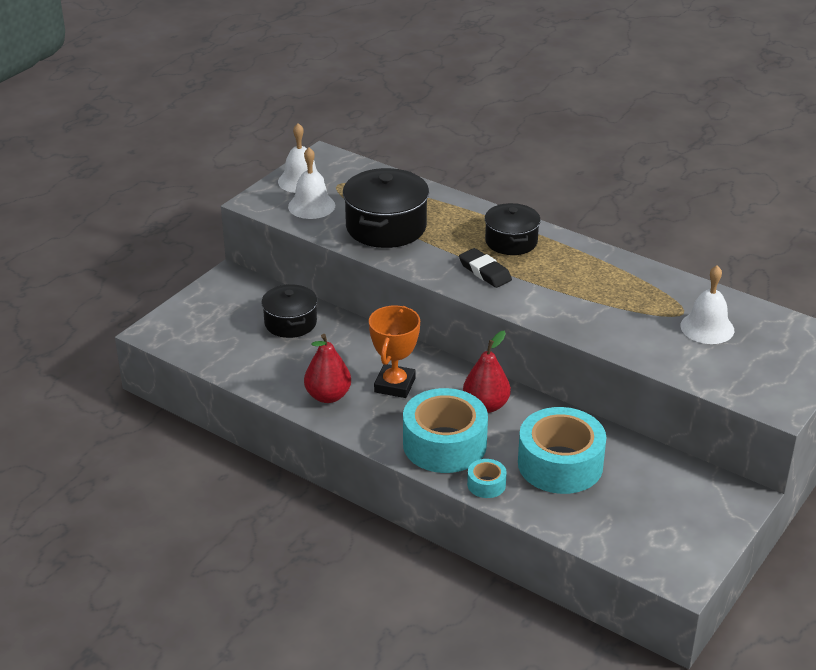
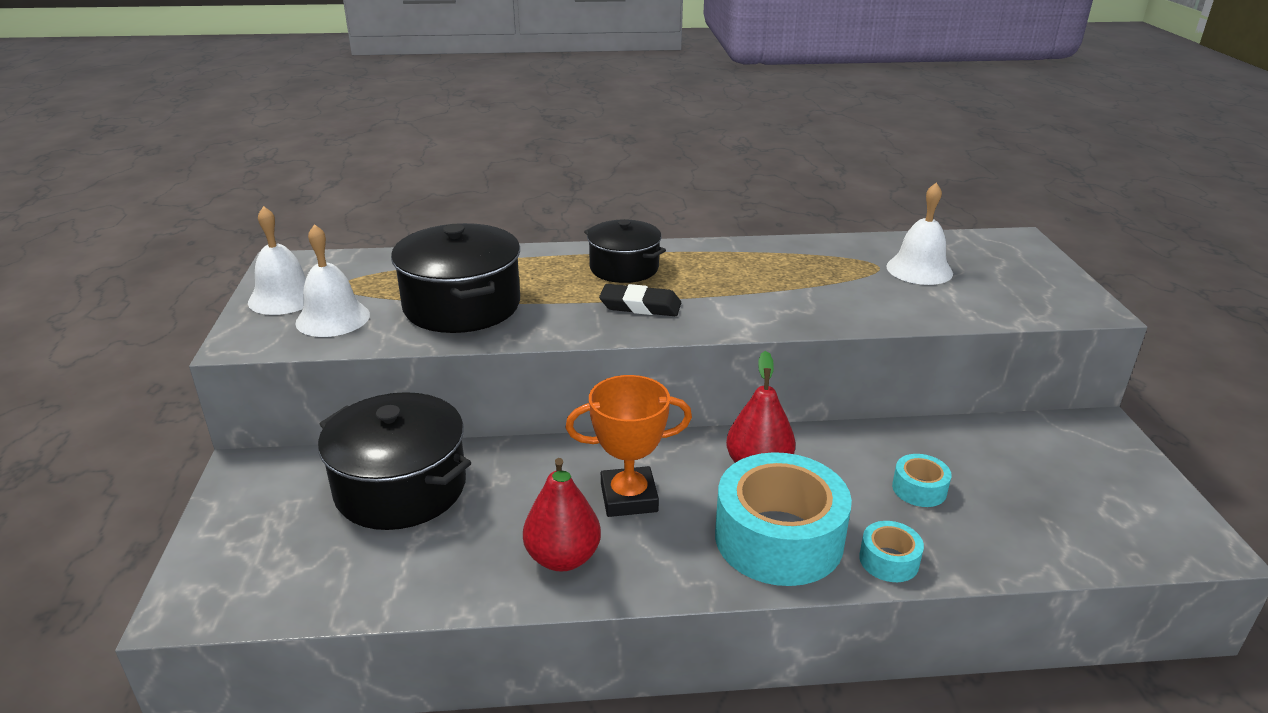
camera: 40 degrees left, 5 degrees down
black pot [261,284,317,338] -> black pot [318,392,471,530], size x1.56
orange trophy [369,305,420,398] -> orange trophy turned 75 degrees counterclockwise [566,375,692,517]
turquoise tape [518,407,606,494] -> turquoise tape [892,454,952,507], size x0.44

